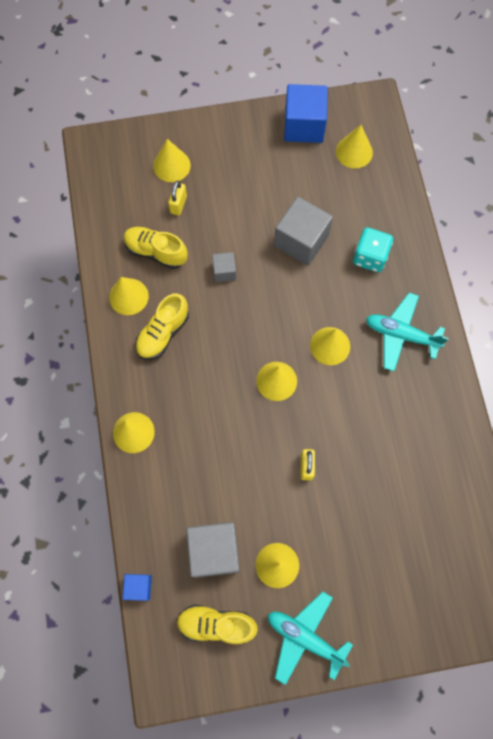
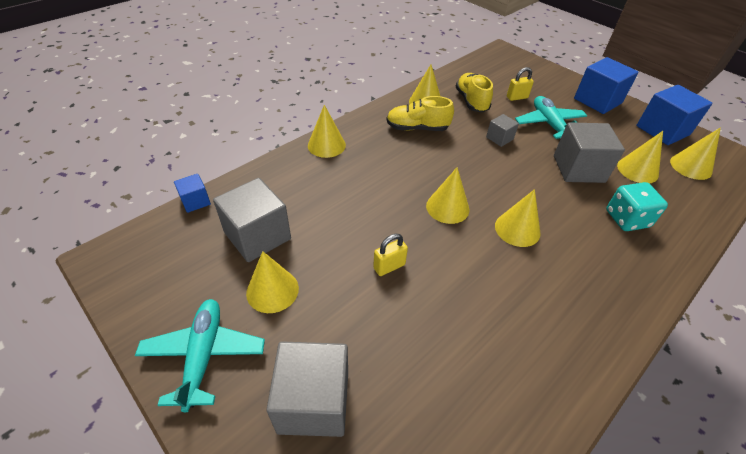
camera: 55 degrees right, 25 degrees down
yellow cone [153,139,191,182] -> yellow cone moved to [617,131,663,183]
yellow shoe [177,604,258,644] -> none
turquoise plane [366,293,449,372] -> turquoise plane moved to [515,96,587,139]
none -> grey cube [266,341,348,437]
none -> blue cube [574,57,639,114]

